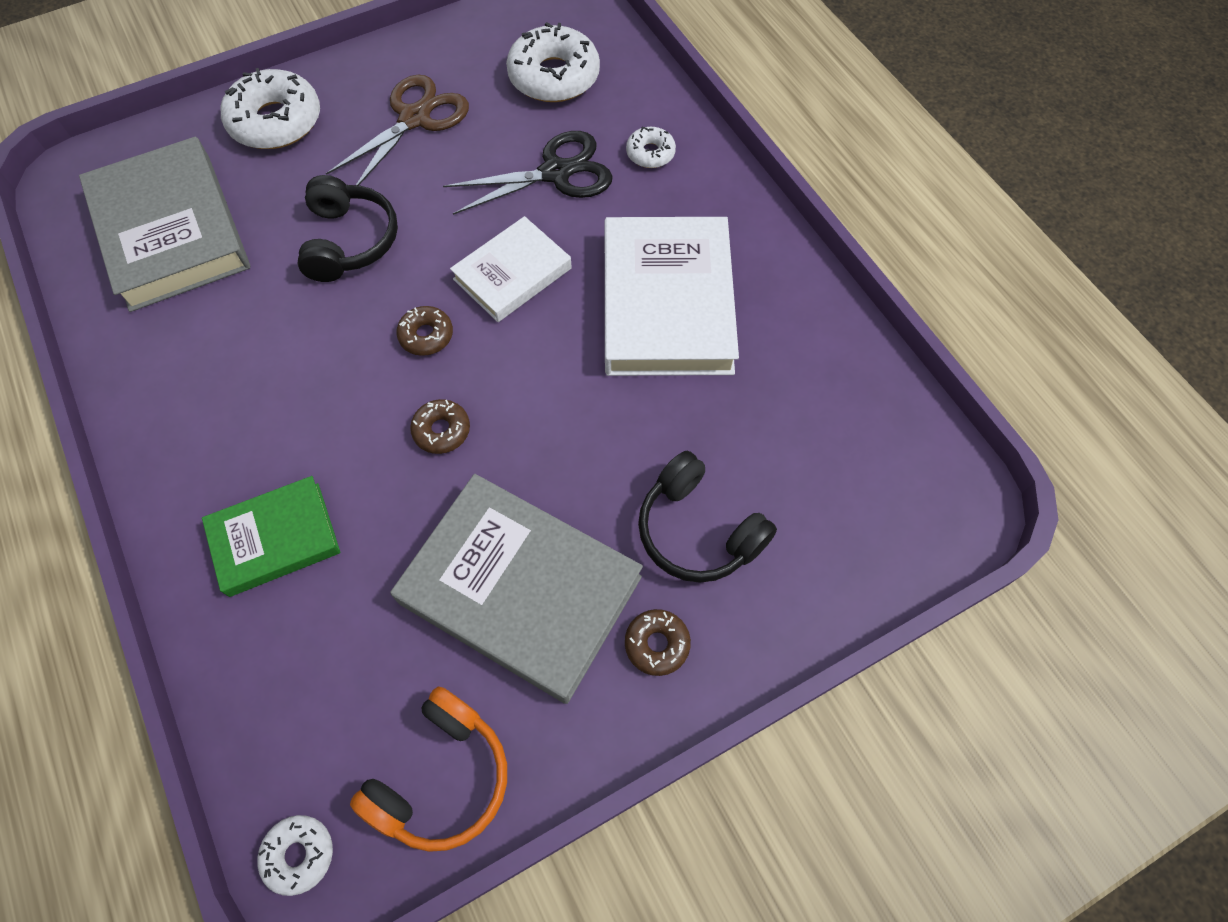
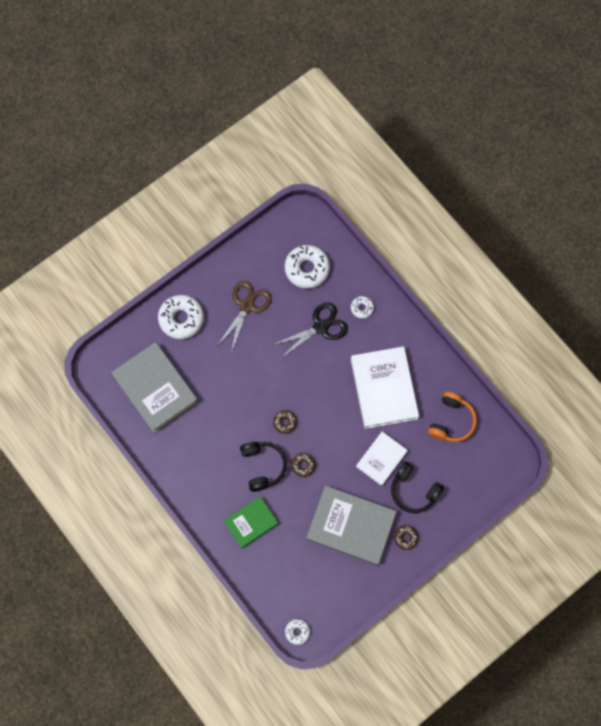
camera: 10 degrees left, 10 degrees up
black headphones [297,175,398,282] -> black headphones moved to [240,442,287,492]
orange headphones [350,686,507,852] -> orange headphones moved to [428,392,477,442]
white book [450,216,572,322] -> white book moved to [356,432,408,486]

